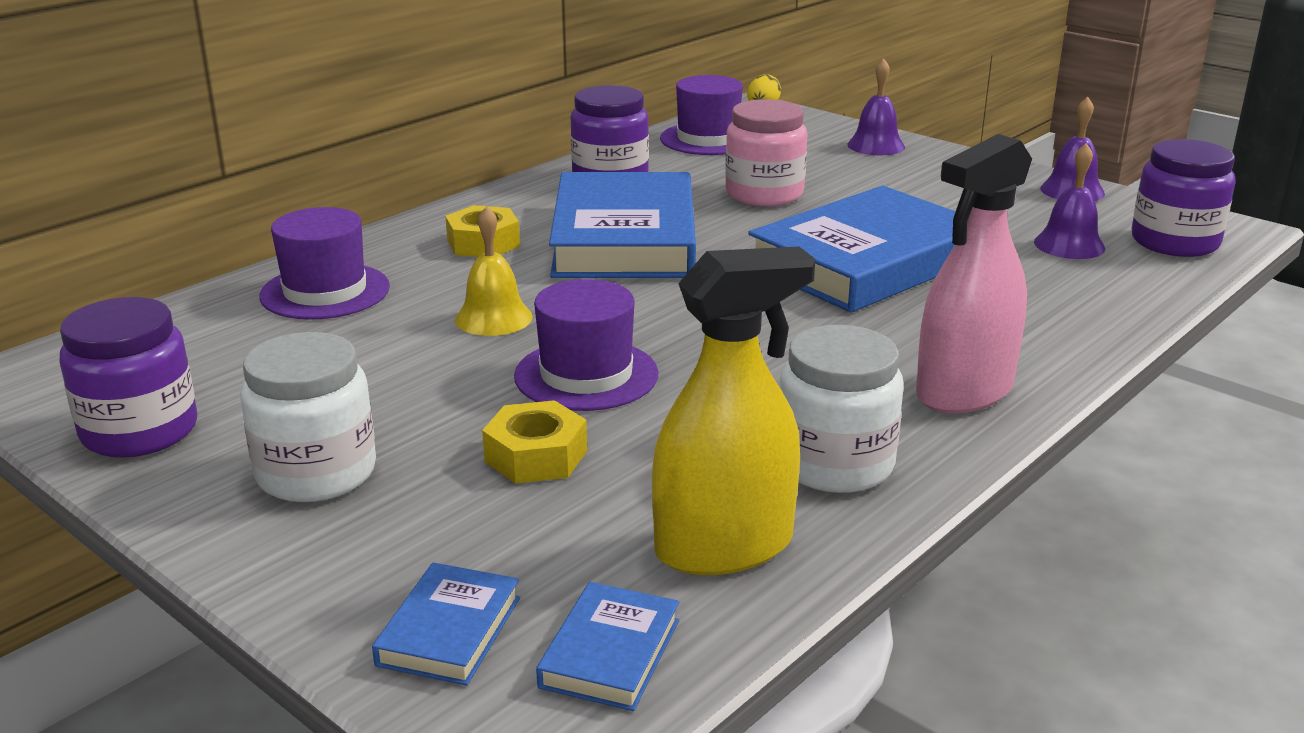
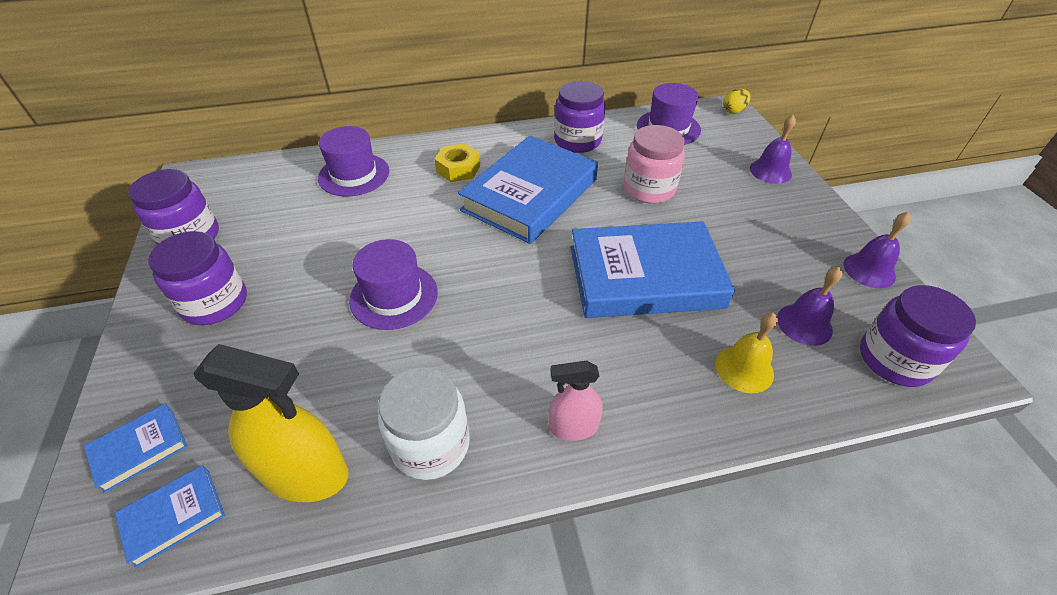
camera: 35 degrees right, 20 degrees up
white jar [240,332,376,502] -> purple jar [148,231,247,325]
yellow bell [455,206,533,336] -> yellow bell moved to [715,312,778,393]
yellow nut [482,400,587,484] -> none
pink spray bottle [916,134,1032,414] -> pink spray bottle [549,360,603,441], size x0.58

